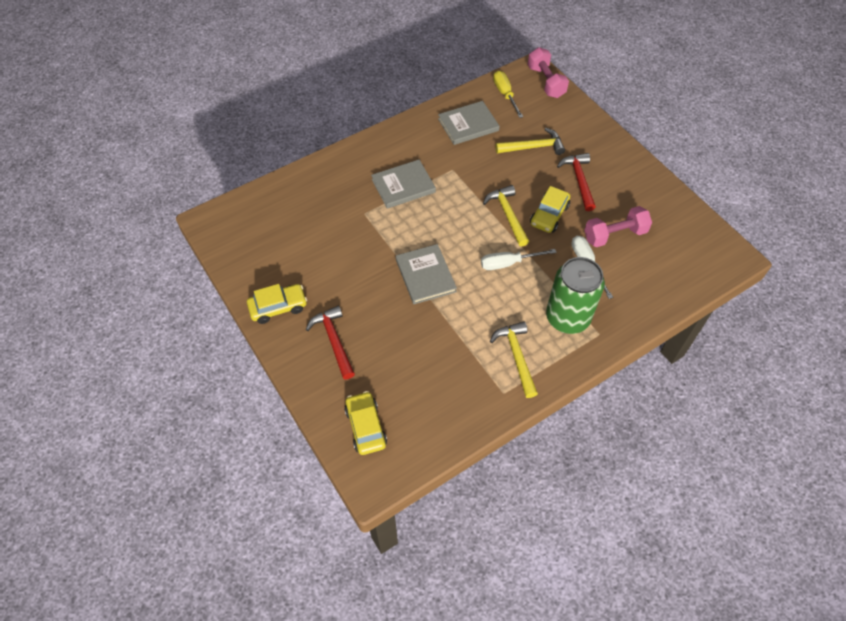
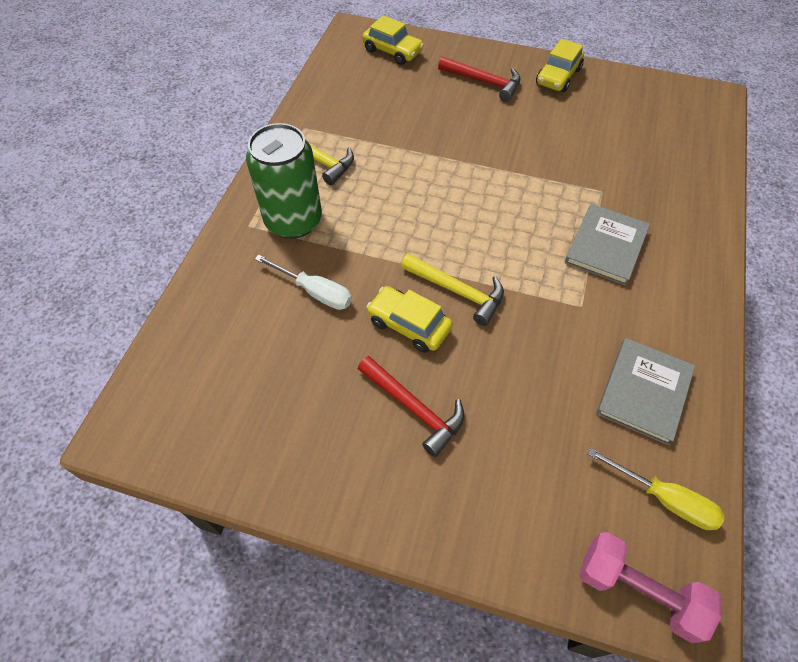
camera: 140 degrees right, 0 degrees up
grey book [396,244,457,304] -> none
white screwdriver [481,249,557,270] -> none
yellow hammer [496,128,565,155] -> none
yellow car [530,186,570,233] -> yellow car turned 45 degrees counterclockwise [366,286,453,353]
pink dumbbell [584,206,652,247] -> none

